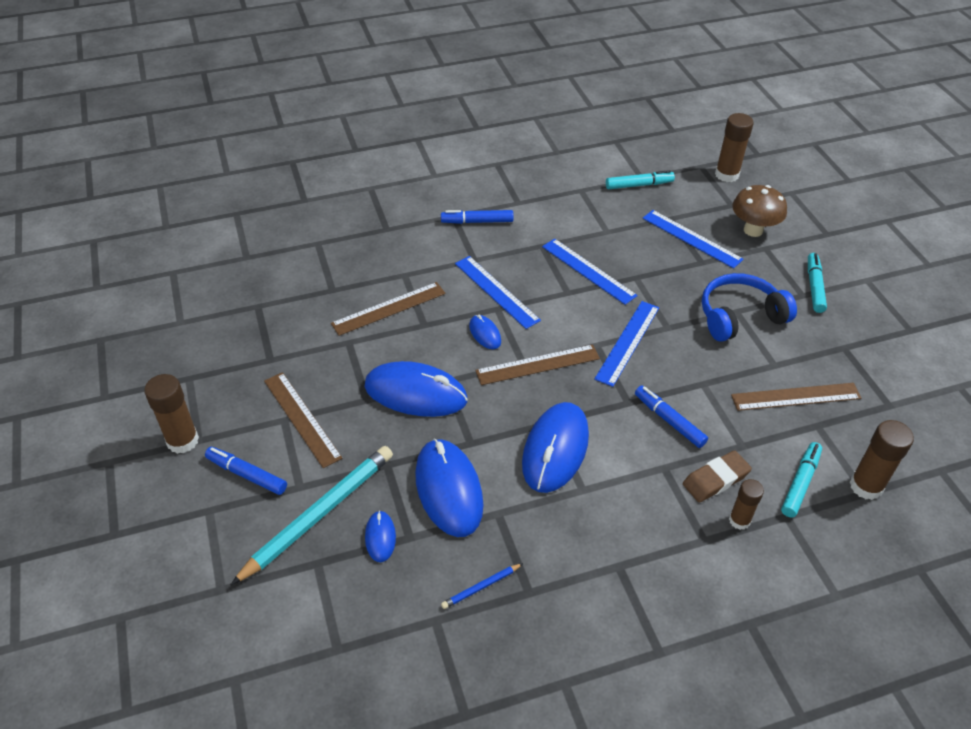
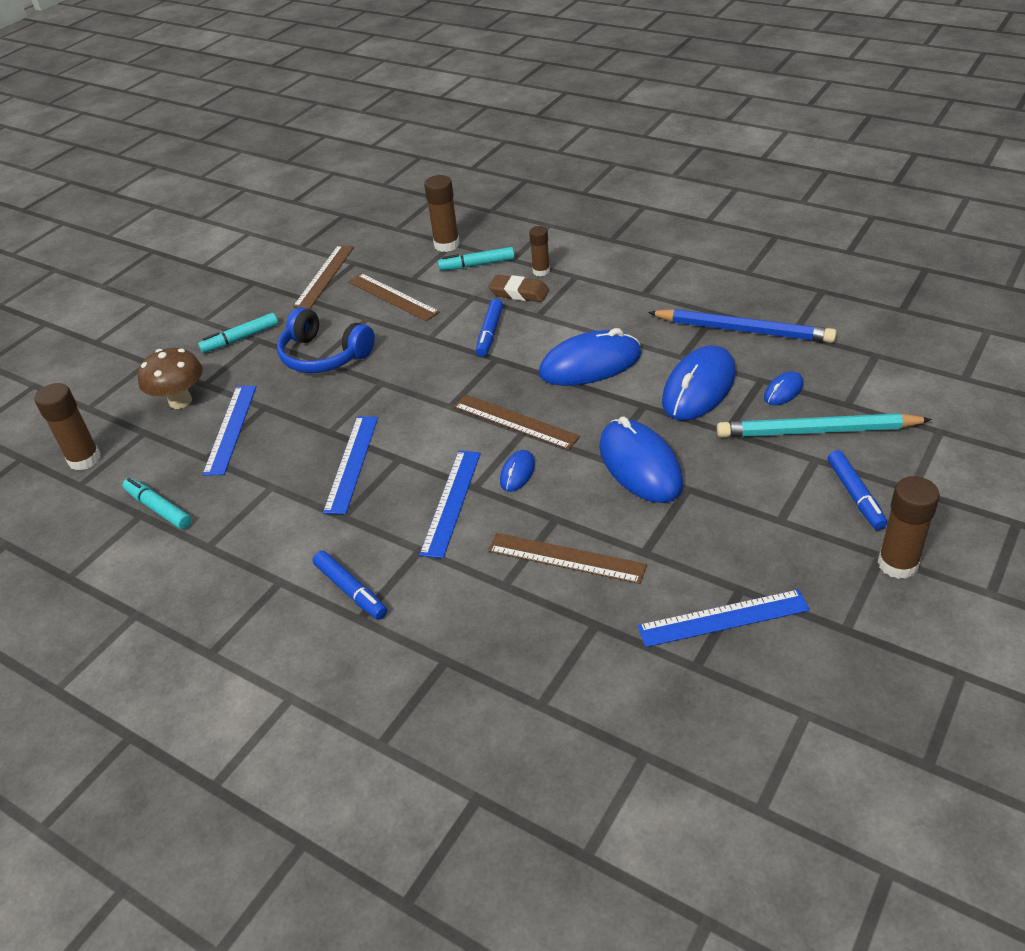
camera: 125 degrees left, 5 degrees down
brown ruler [264,372,343,468] -> brown ruler moved to [293,245,354,309]
blue pencil [441,563,523,609] -> blue pencil [648,309,837,343], size x2.35
blue ruler [594,301,659,387] -> blue ruler moved to [637,589,810,647]

